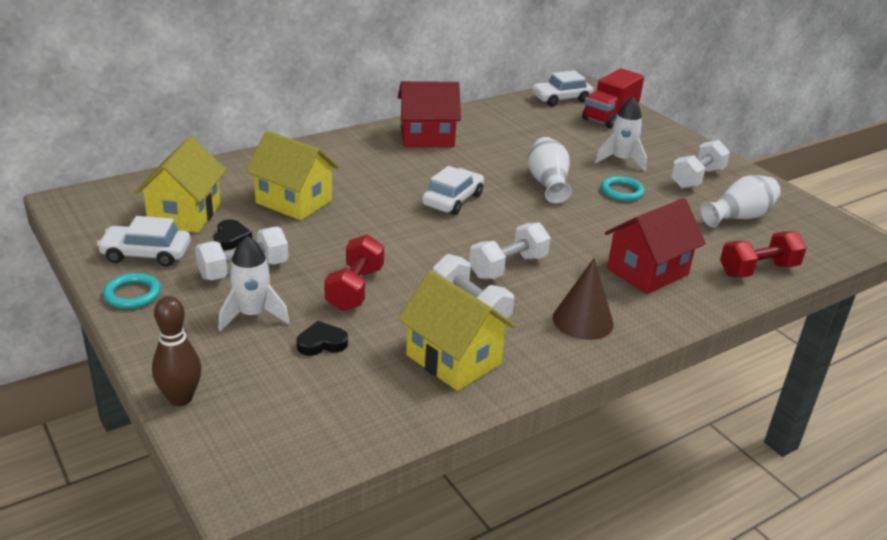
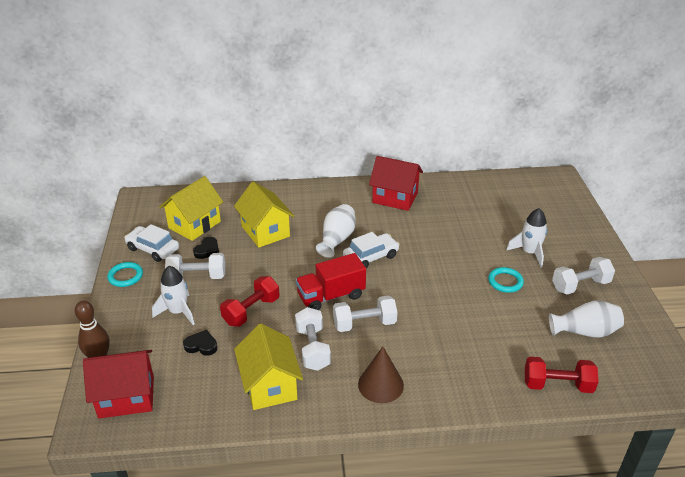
camera: 30 degrees right, 5 degrees up
white vase [528,137,572,203] -> white vase moved to [316,204,356,258]
white car [531,70,593,106] -> none
red truck [582,68,644,128] -> red truck moved to [296,253,366,310]
red house [605,198,706,294] -> red house moved to [83,350,154,419]

